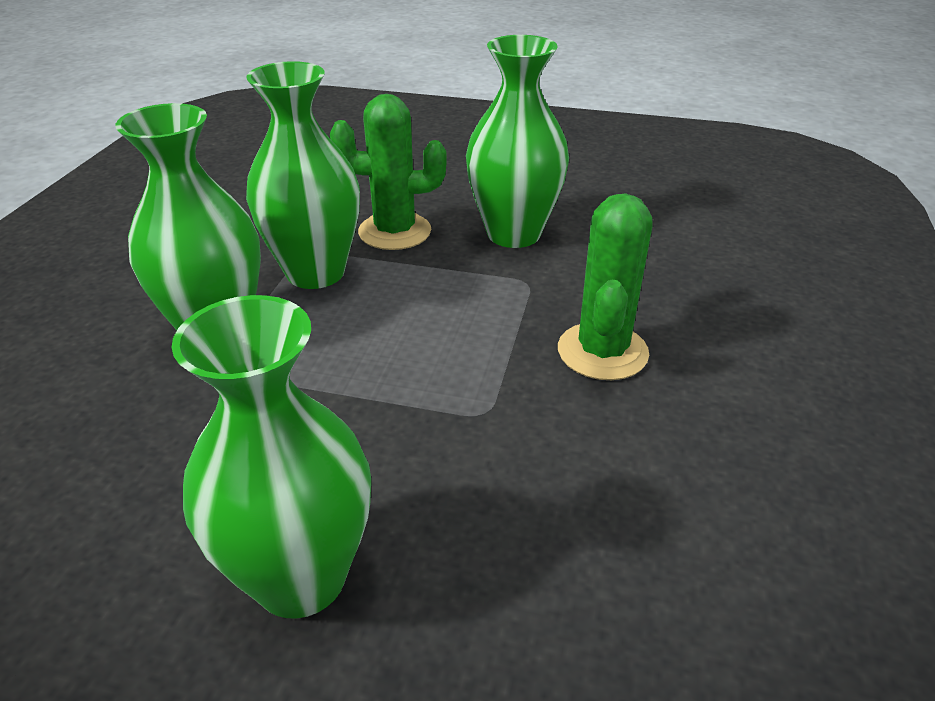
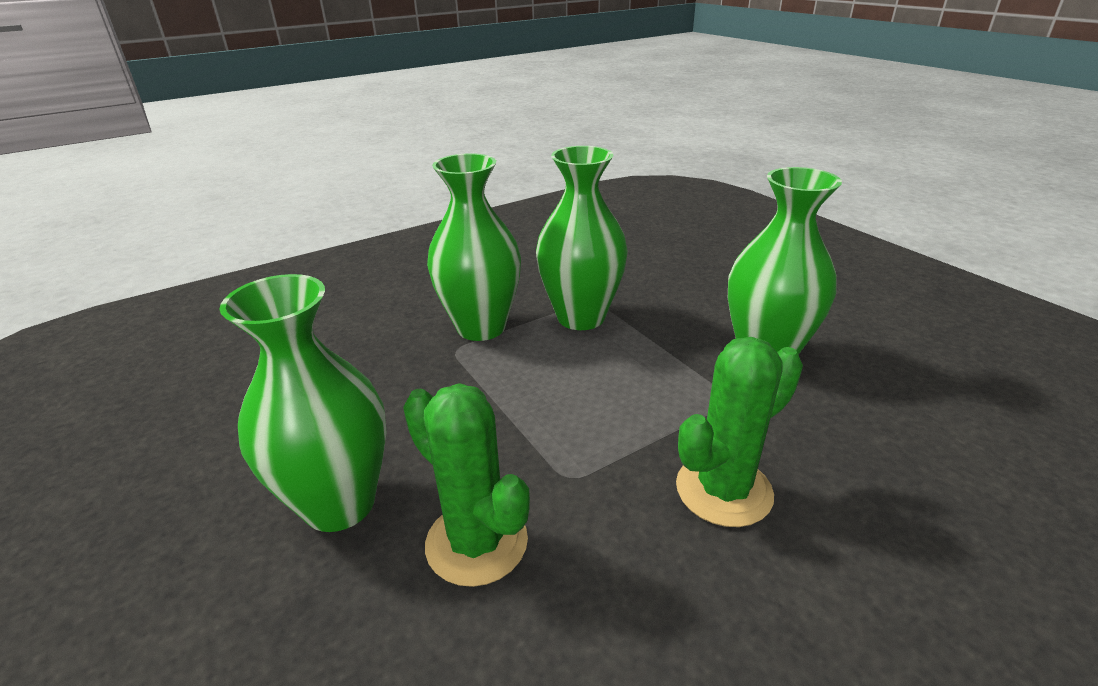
camera: 45 degrees right, 5 degrees down
green cactus [330,94,446,250] -> green cactus moved to [403,383,530,587]

